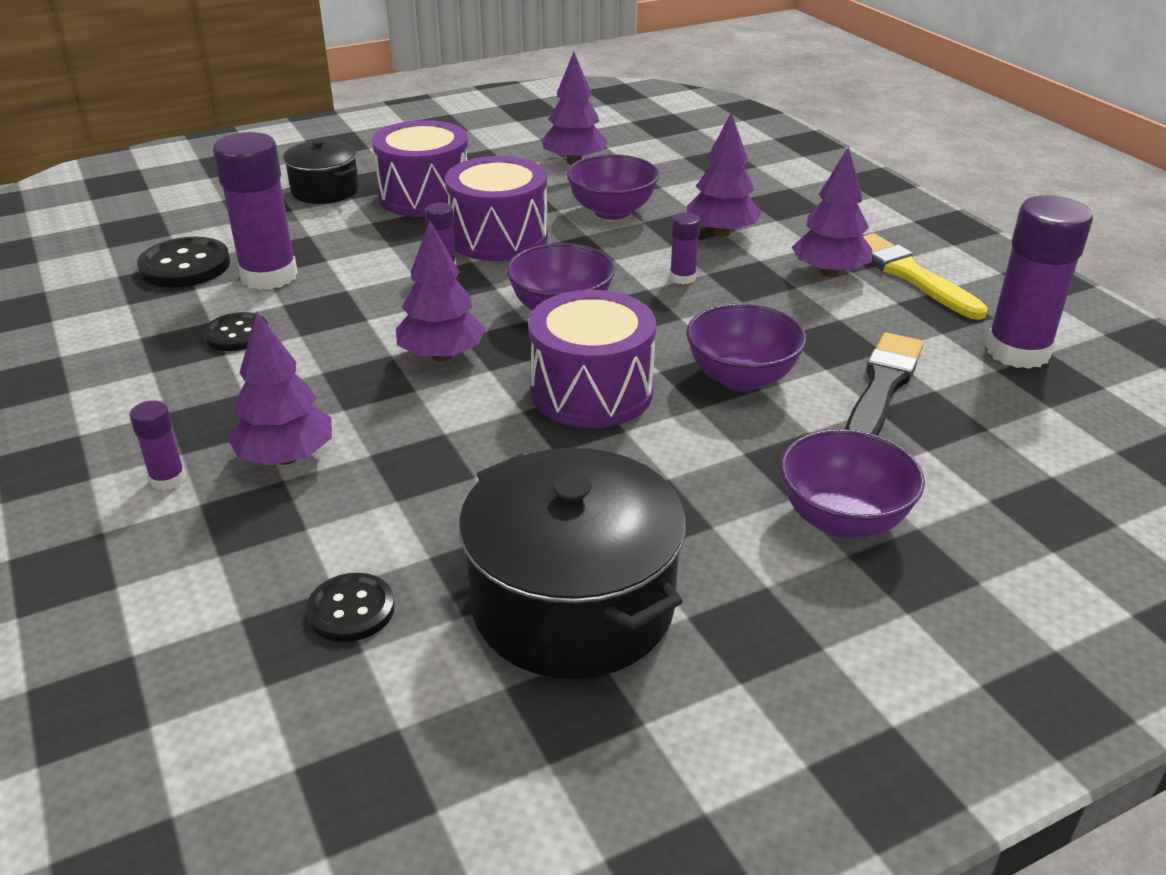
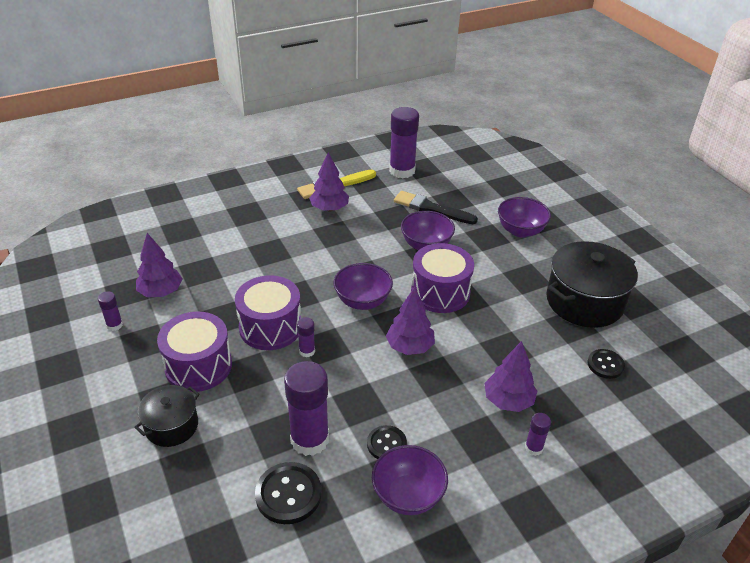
camera: 90 degrees left, 5 degrees up
purple bowl [566,154,659,220] -> purple bowl moved to [372,445,448,515]
purple glue stick [670,212,700,284] -> purple glue stick moved to [98,292,123,331]
purple tree [686,112,762,237] -> none

